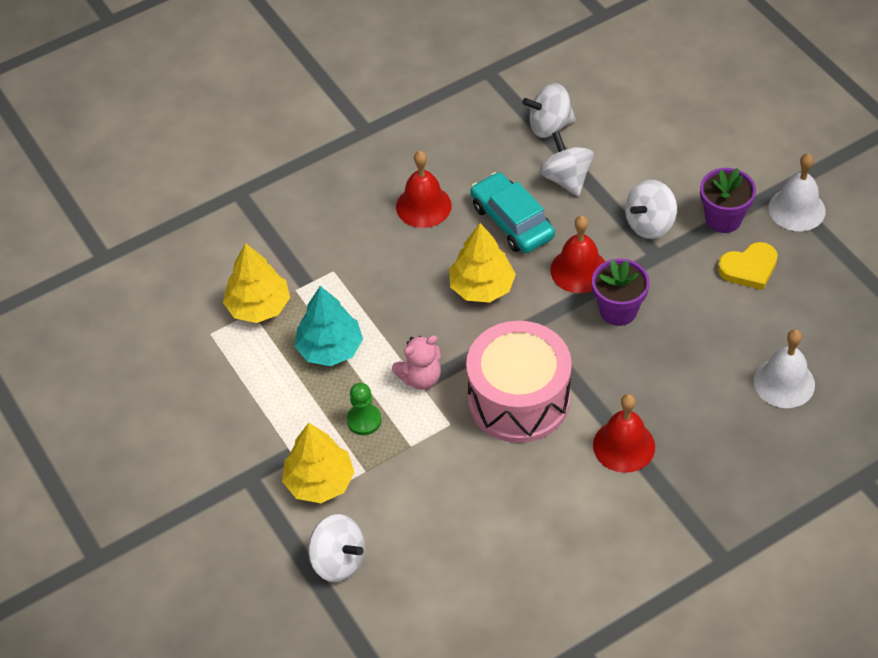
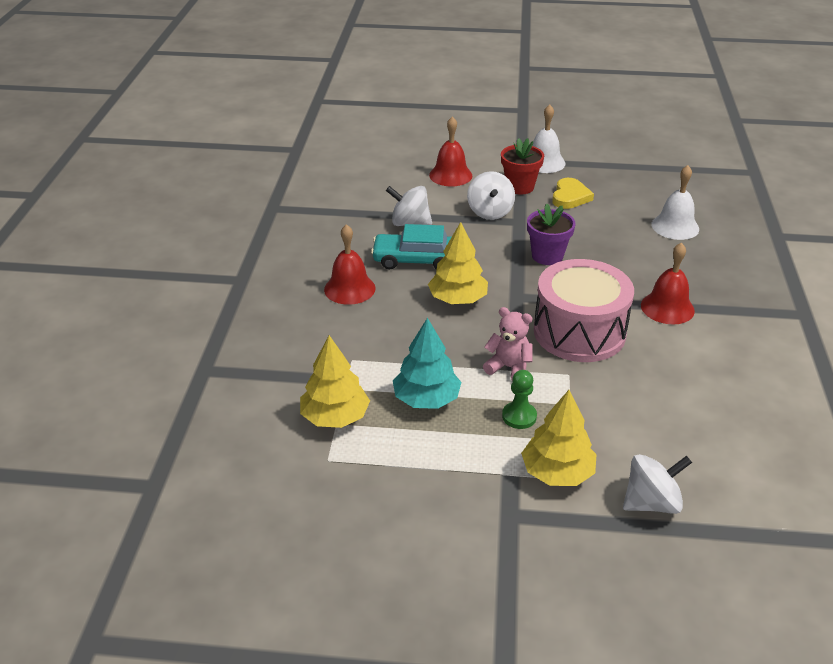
camera: 55 degrees left, 15 degrees down
pink teddy bear [392,335,441,390] -> pink teddy bear turned 75 degrees counterclockwise [483,307,533,380]
white spinning top [522,83,576,138] -> none
red bell [550,216,605,293] -> red bell moved to [429,116,472,186]
purple flower pot [700,168,756,233] -> red flower pot [501,138,544,194]

